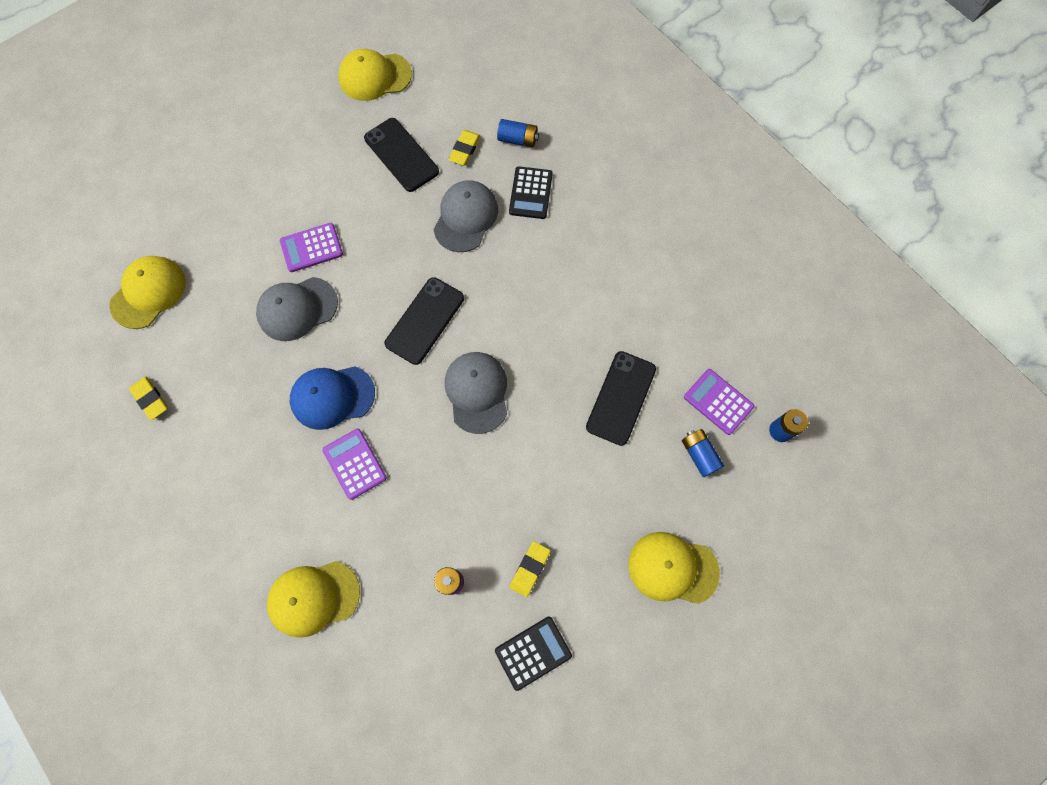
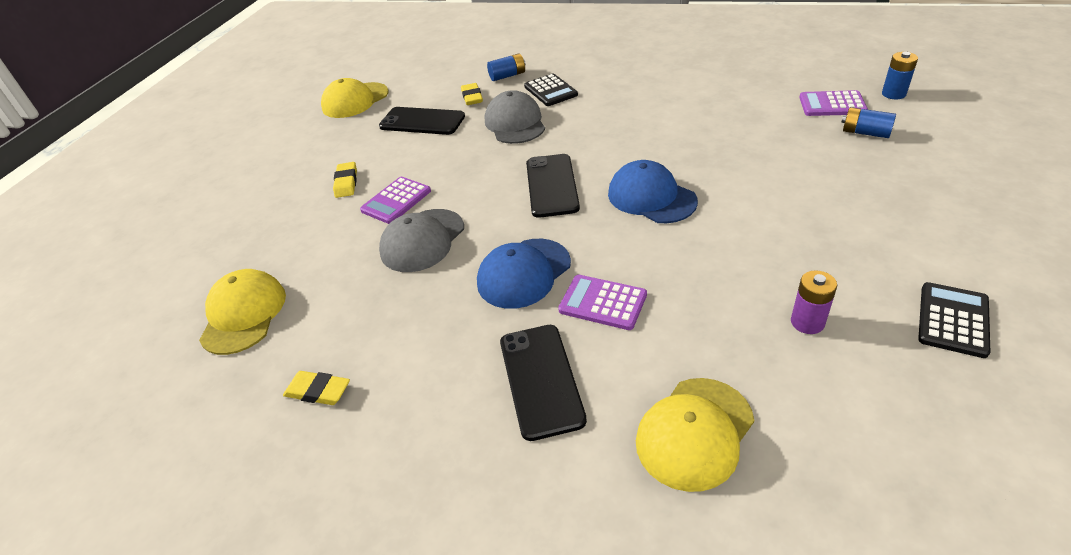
camera: 30 degrees left, 30 degrees down
grey cap [445,352,507,434] -> blue cap [608,160,698,223]
yellow eraser [510,541,551,597] -> yellow eraser moved to [333,162,357,198]
black phone [586,351,656,446] -> black phone moved to [500,325,587,441]
yellow cap [628,532,720,604] -> none

